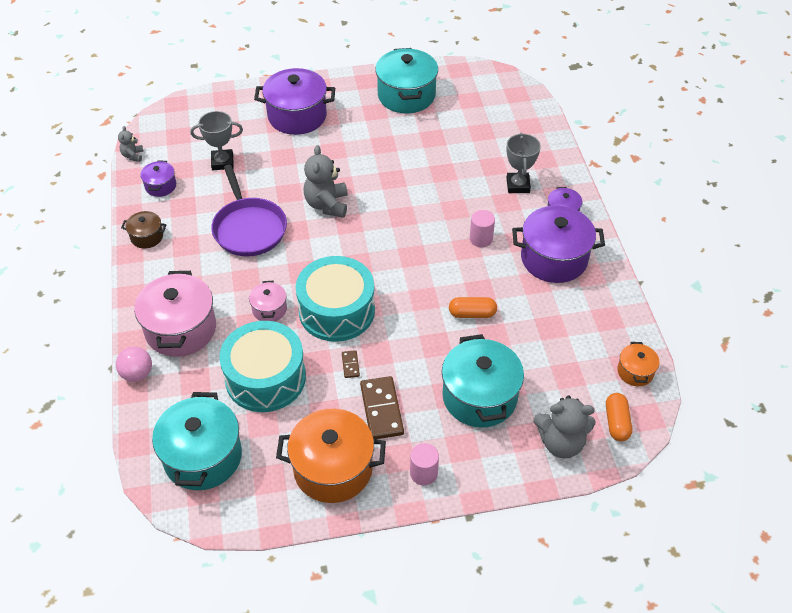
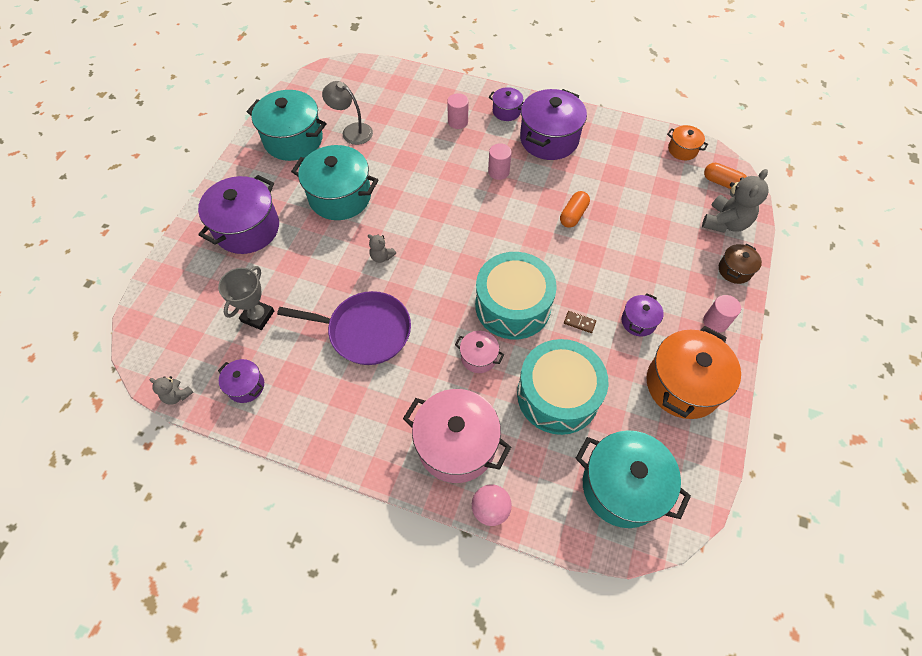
camera: 60 degrees left, 10 degrees up
brown pot [121,211,167,249] -> brown pot moved to [719,244,762,284]
grey teddy bear [303,145,348,218] -> grey teddy bear [368,234,396,263], size x0.52
brown domino [360,376,404,439] -> purple pot [622,293,664,336]
turquoise pot [442,334,524,428] -> turquoise pot moved to [291,145,378,220]
grey trophy [506,133,541,193] -> pink cylinder [447,93,469,129]
none -> grey lamp [322,81,373,145]

